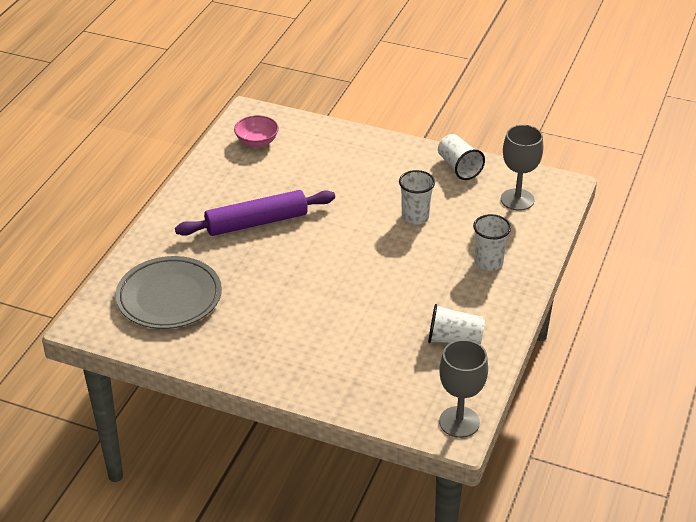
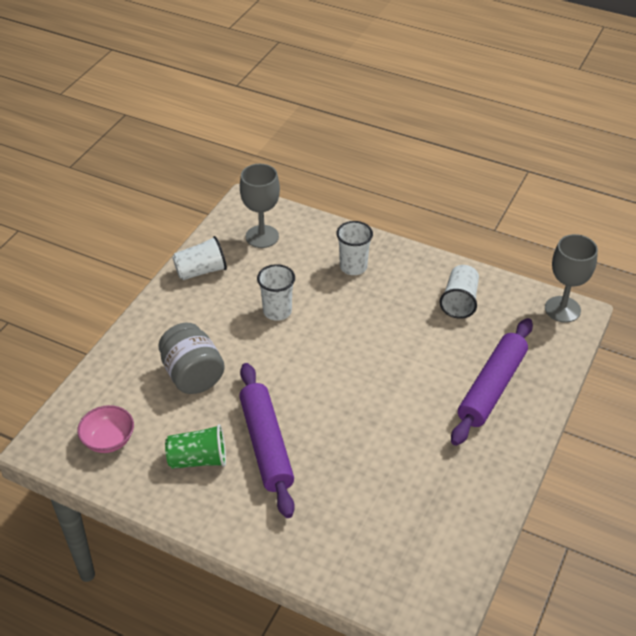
camera: 85 degrees left, 5 degrees up
grey plate [115,256,222,329] -> none
none -> grey jar [158,323,225,394]
none -> green cup [165,424,226,469]
none -> purple rolling pin [451,318,533,446]

